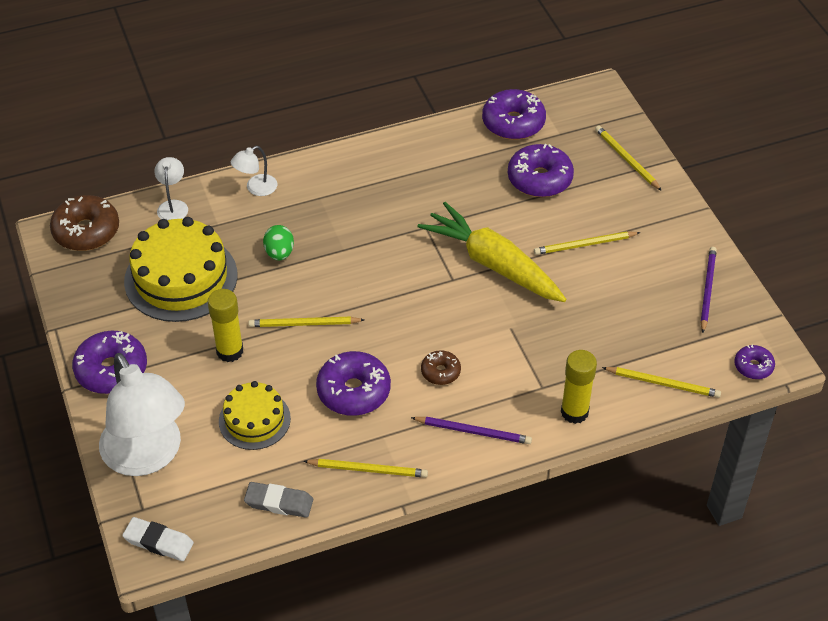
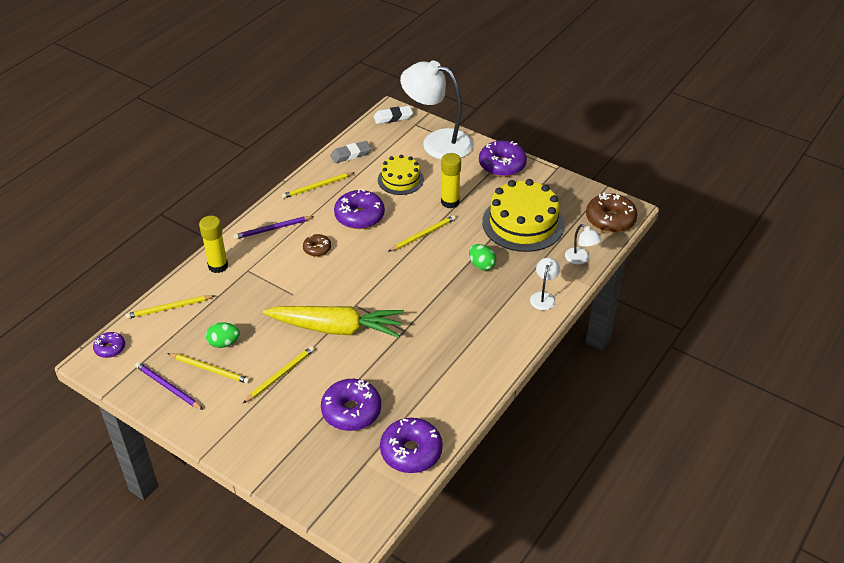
camera: 145 degrees right, 5 degrees down
yellow pencil [595,126,662,191] -> yellow pencil moved to [167,353,250,384]
purple pencil [700,247,717,333] -> purple pencil turned 150 degrees clockwise [135,362,203,410]
none -> green egg [206,322,240,348]

